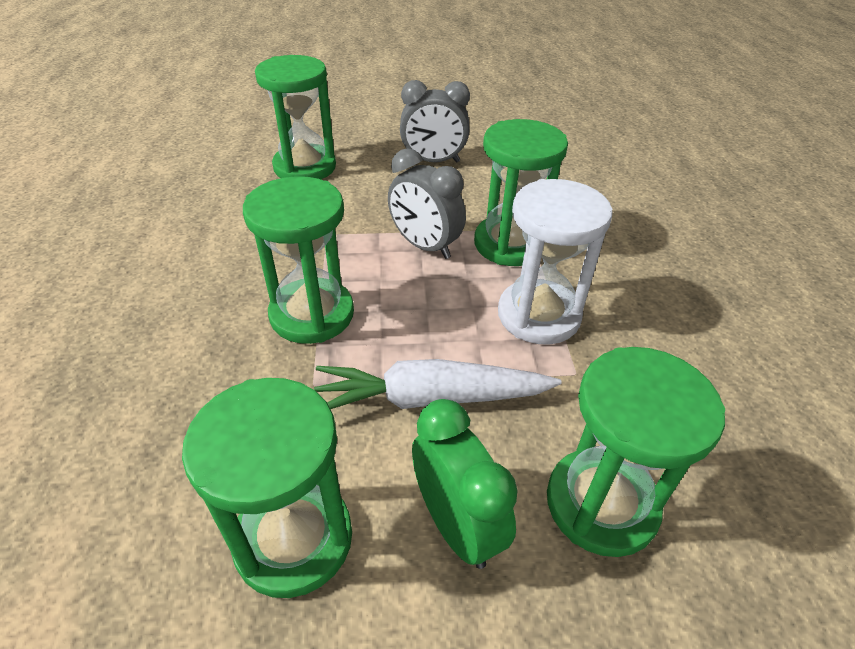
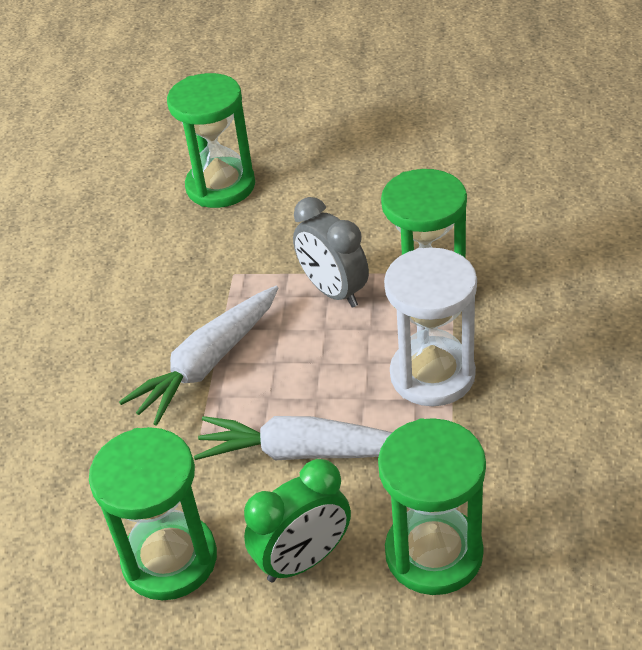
camera: 15 degrees right, 0 degrees up
green hourglass [243,176,354,344] -> white carrot [119,286,278,426]
grey clock [400,80,470,163] -> none
green clock [412,399,518,569] -> green clock turned 75 degrees clockwise [244,459,351,582]

